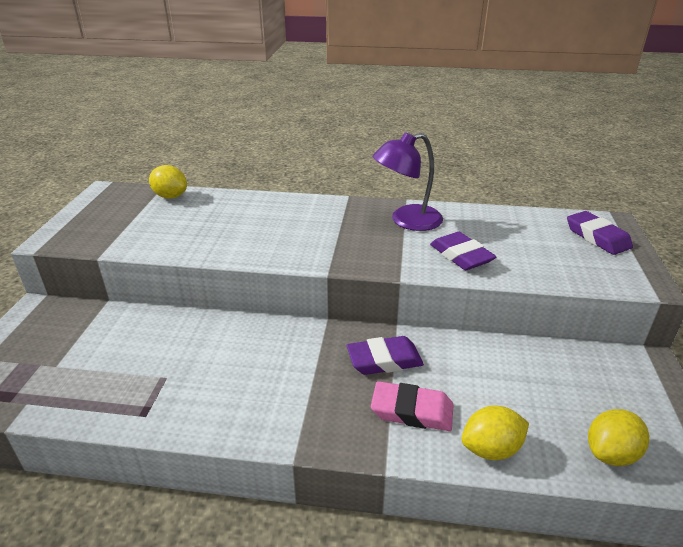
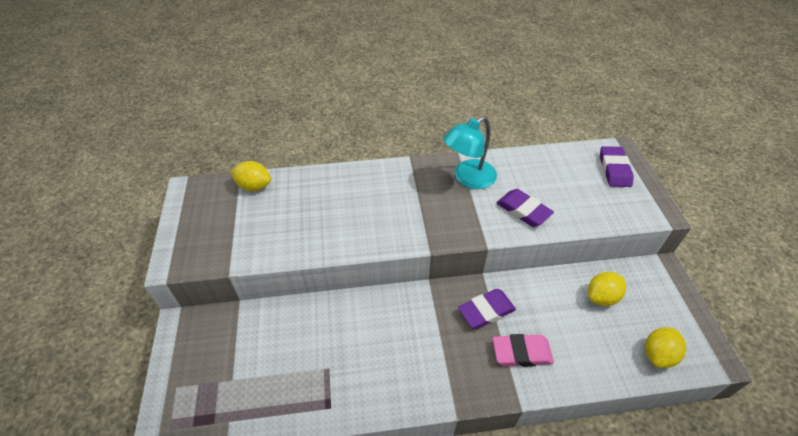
camera: 15 degrees left, 15 degrees up
purple lamp [372,132,443,231] -> turquoise lamp [443,116,497,189]
yellow lemon [461,405,529,460] -> yellow lemon moved to [588,272,626,306]
purple eraser [567,211,633,255] -> purple eraser turned 45 degrees clockwise [600,146,634,187]

